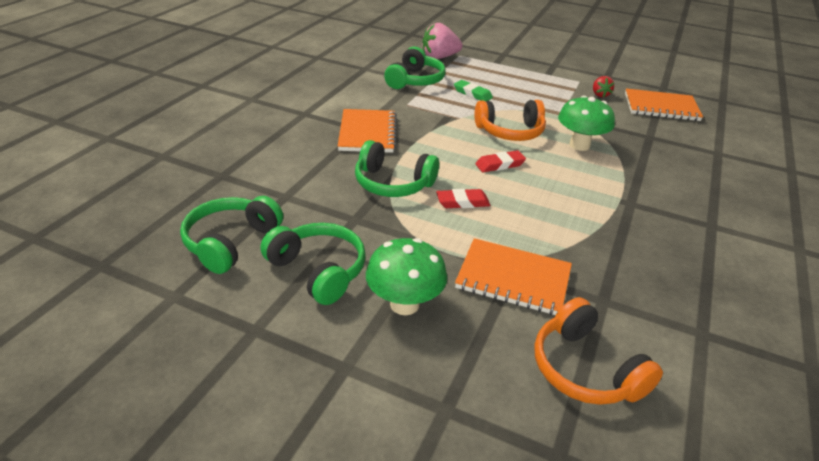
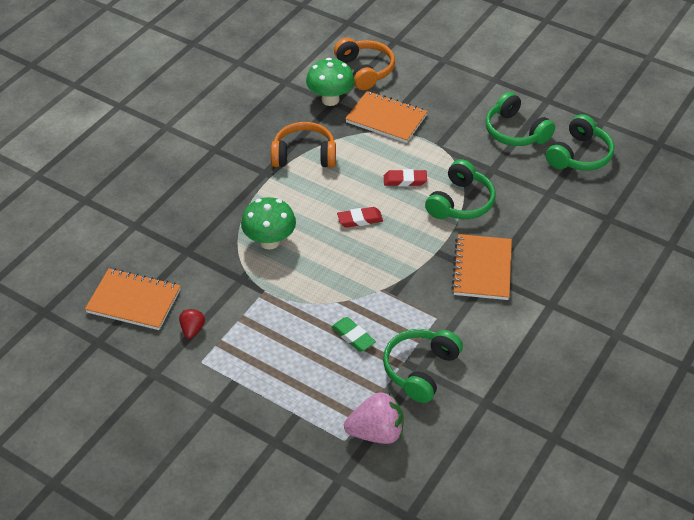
camera: 170 degrees left, 10 degrees up
green headphones [355,140,439,197] -> green headphones turned 90 degrees clockwise [425,159,496,219]
green mushroom [366,238,447,315] -> green mushroom moved to [306,58,355,106]
orange headphones [475,100,546,141] -> orange headphones moved to [271,122,336,168]

